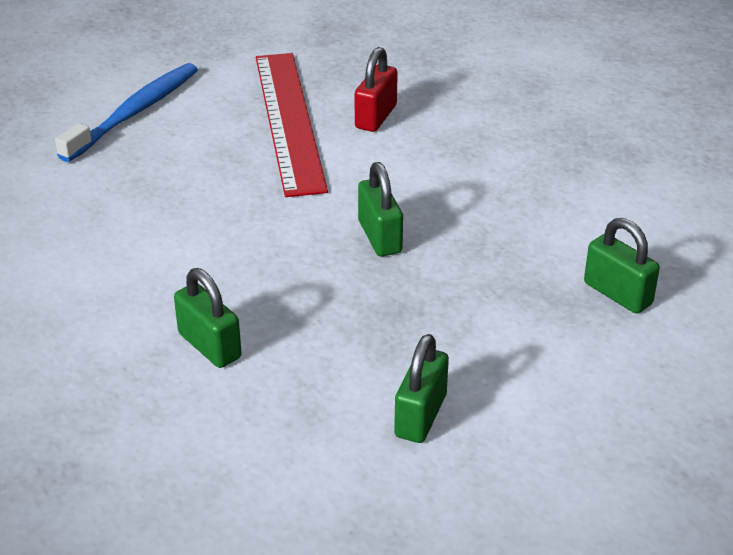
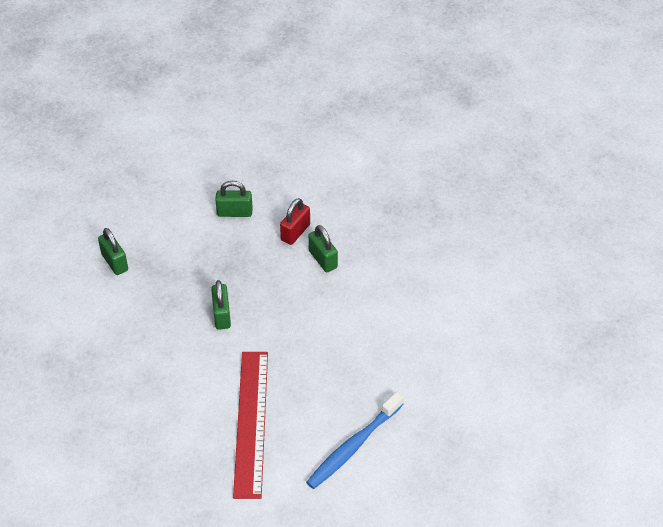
camera: 170 degrees left, 10 degrees up
red padlock [355,47,398,132] -> red padlock moved to [280,198,310,245]
green padlock [394,334,449,443] -> green padlock turned 60 degrees clockwise [215,181,253,217]

